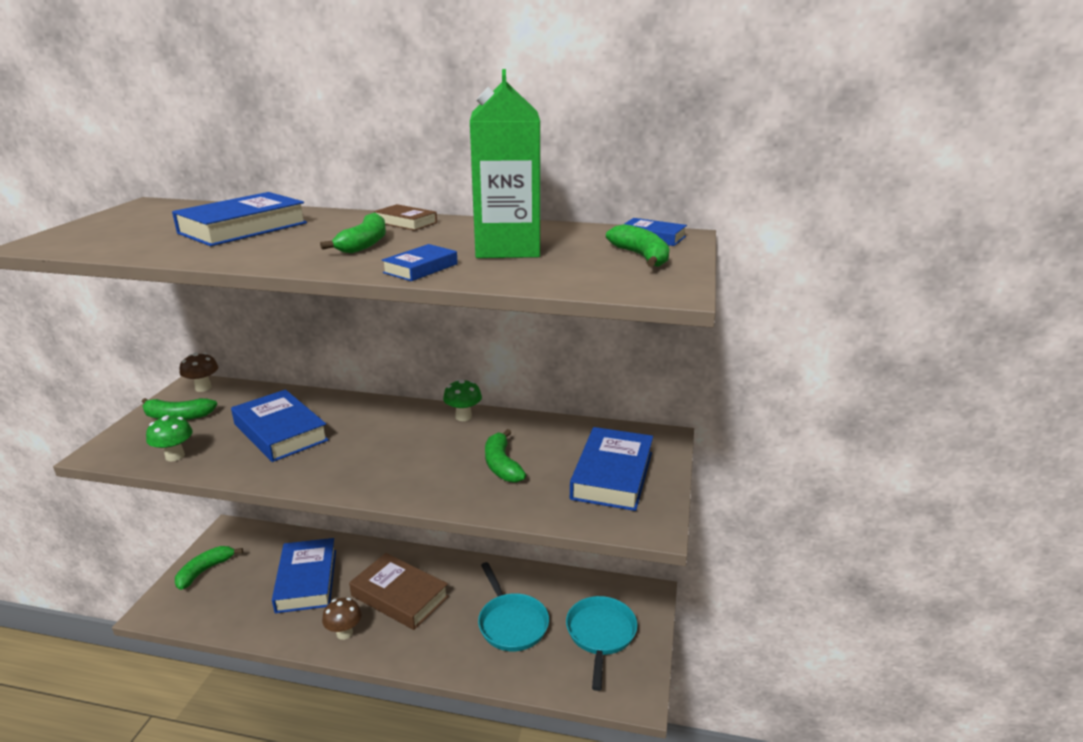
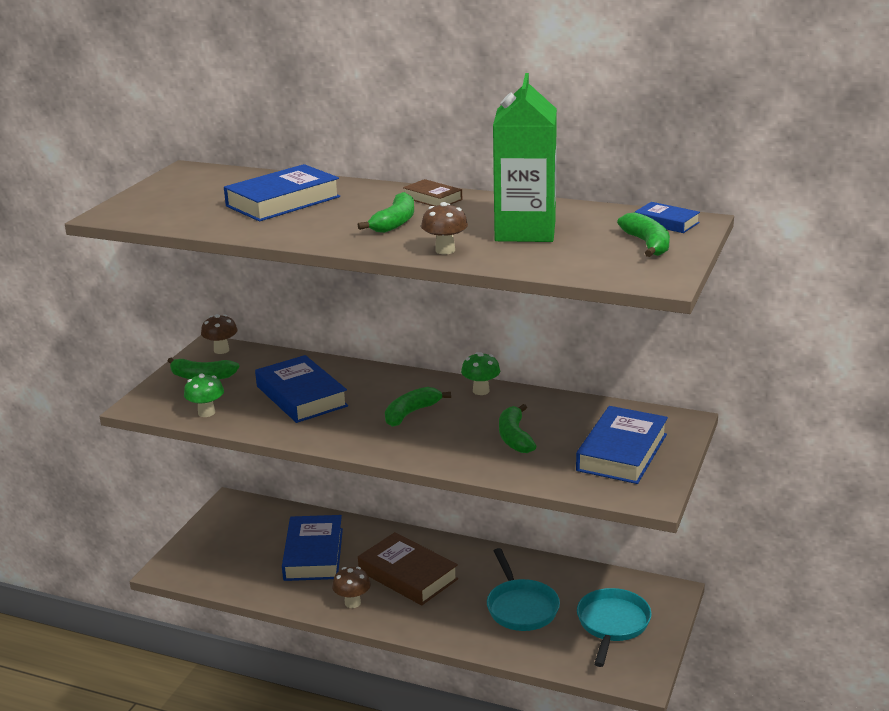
camera: 10 degrees right, 0 degrees up
green banana [175,546,243,590] -> green banana moved to [385,387,451,427]
blue book [382,244,458,281] -> brown mushroom [421,202,468,255]

